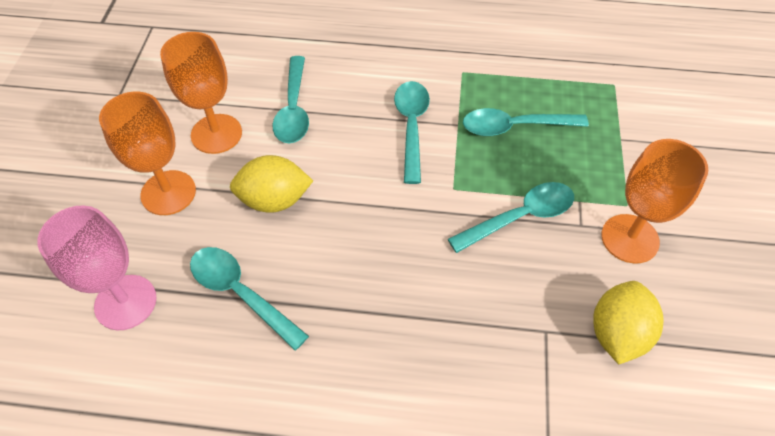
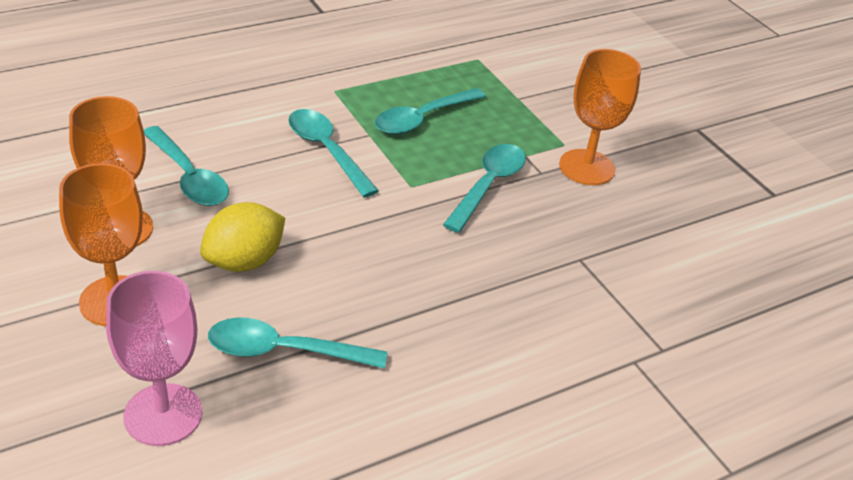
camera: 40 degrees left, 15 degrees down
yellow lemon [593,281,664,364] -> none

